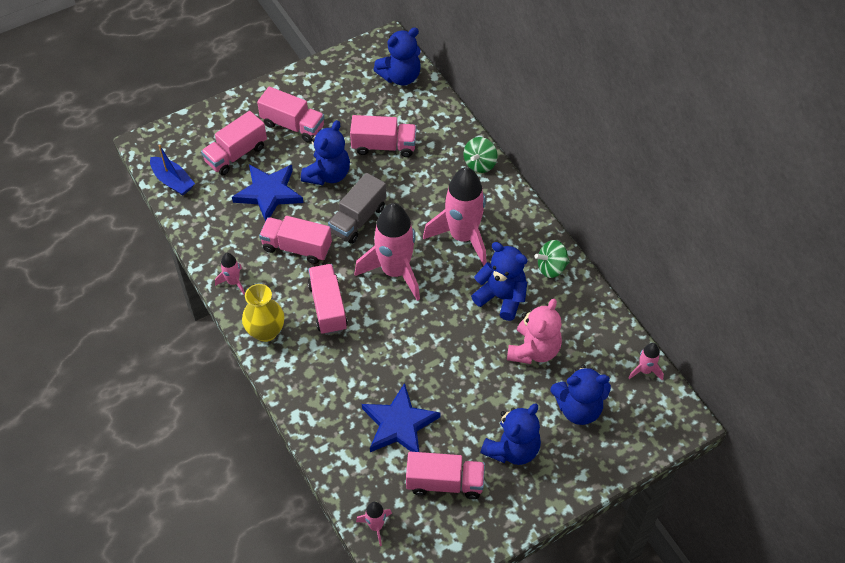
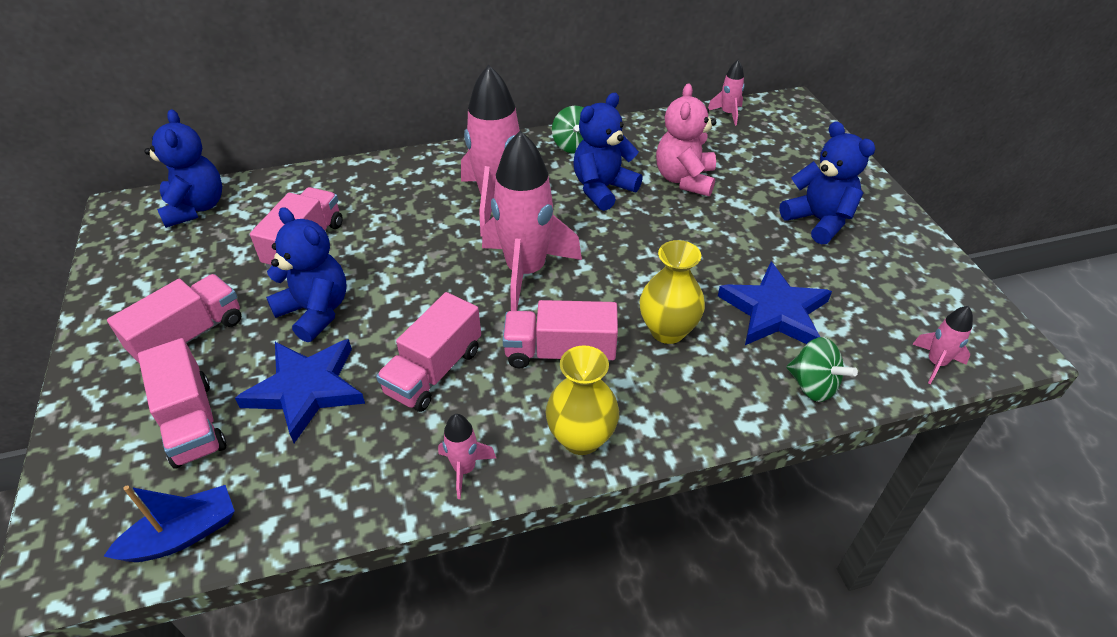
camera: 75 degrees left, 10 degrees down
grey truck [328,173,387,244] -> none
pink truck [406,452,485,499] -> none
green spinning top [464,137,497,173] -> green spinning top moved to [786,337,858,402]
pink teddy bear [507,299,562,364] -> pink teddy bear turned 120 degrees counterclockwise [656,83,716,196]
blue teddy bear [551,365,611,425] -> none
none -> yellow vase [640,240,705,344]

